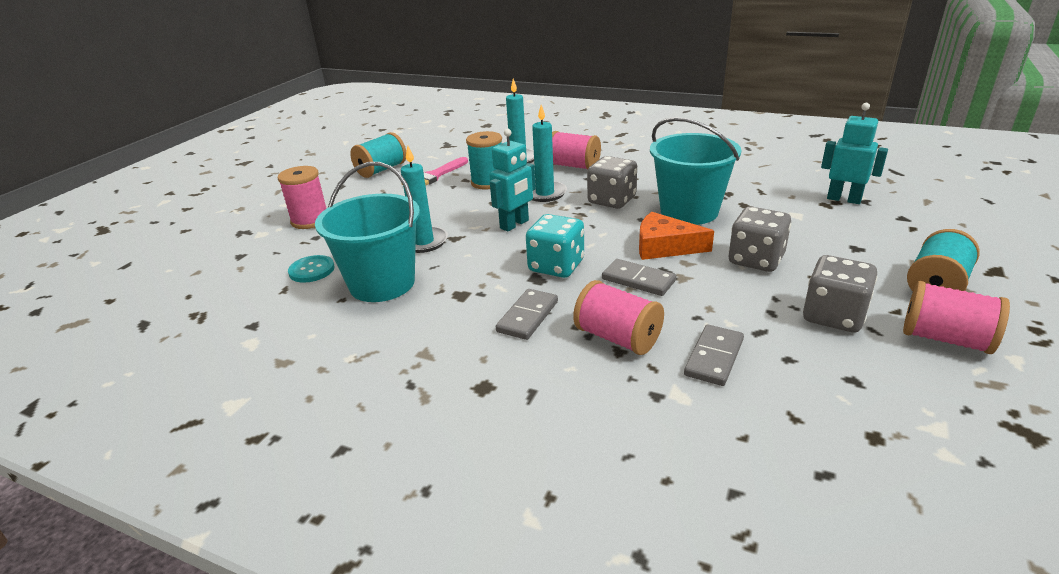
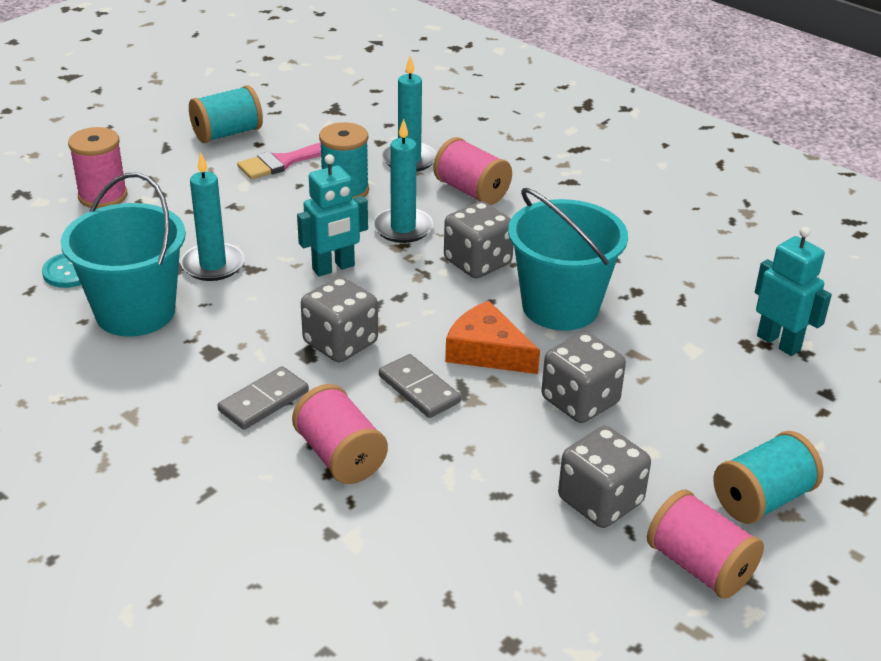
camera: 15 degrees right, 5 degrees up
turquoise dice [526,214,584,278] -> grey dice [301,277,378,363]
grey domino [684,325,744,386] -> none

